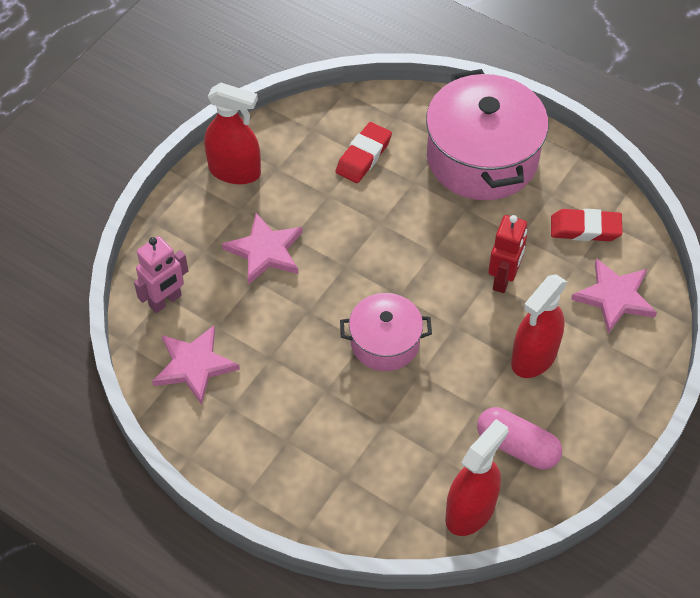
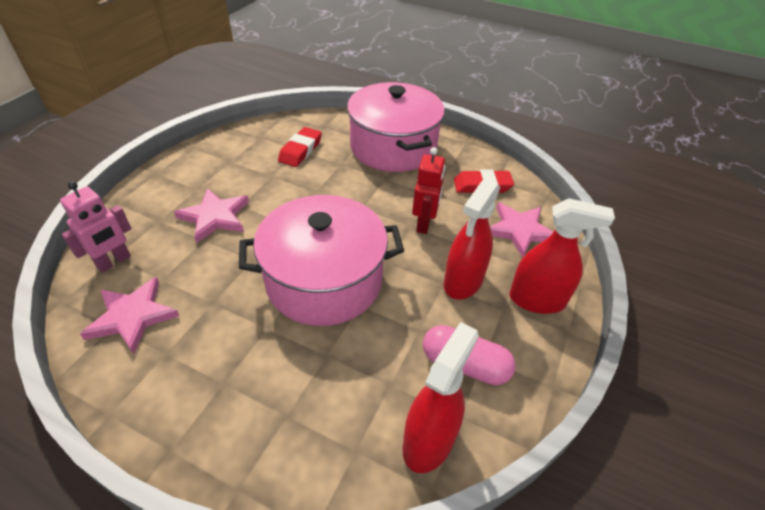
camera: 10 degrees left, 10 degrees down
red spray bottle [204,83,261,184] -> red spray bottle moved to [509,198,615,314]
pink pot [340,293,432,371] -> pink pot [239,195,404,326], size x1.78

